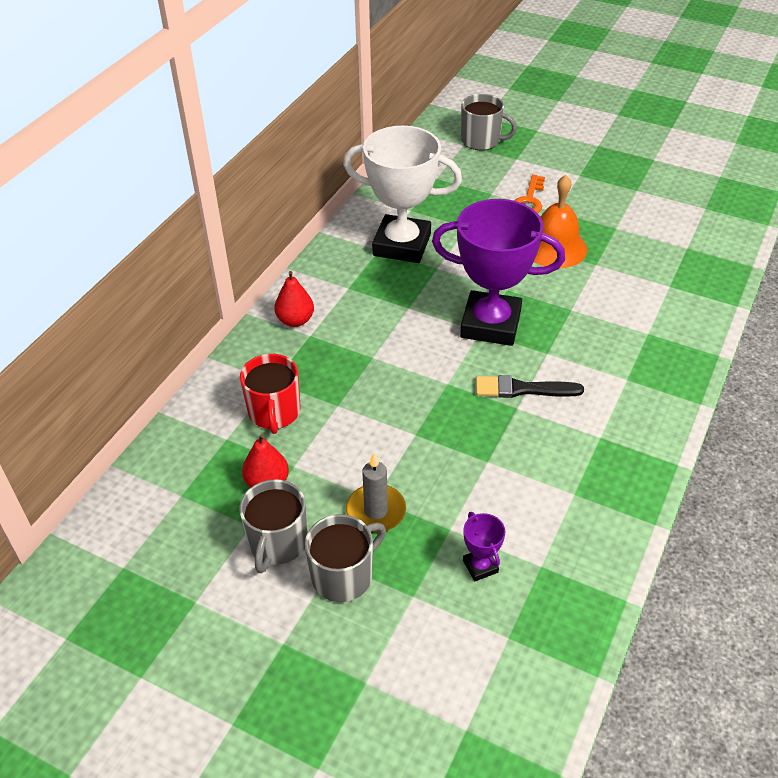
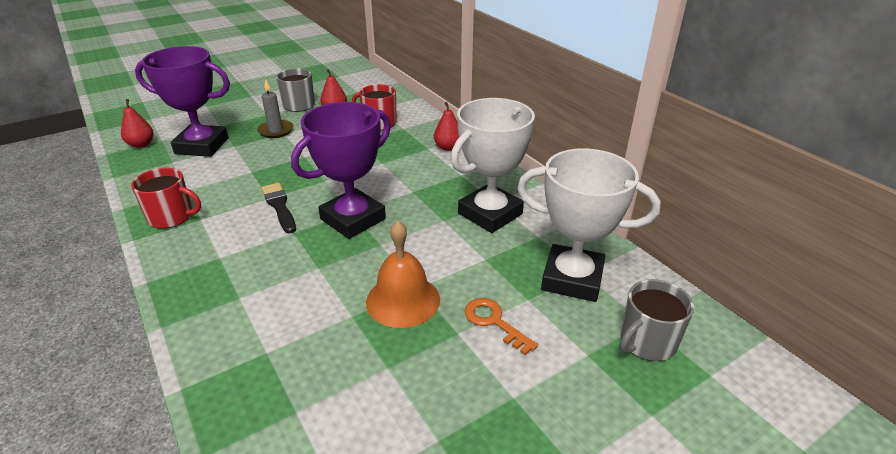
camera: 120 degrees right, 10 degrees down
grey mug [305,514,386,602] -> none
purple trophy [463,512,505,581] -> purple trophy [135,46,230,157], size x2.46
black brush [476,375,584,398] -> black brush turned 60 degrees counterclockwise [262,183,296,233]
none -> red pear [121,99,153,148]
none -> red mug [131,168,201,229]
none -> white trophy [517,148,661,302]

